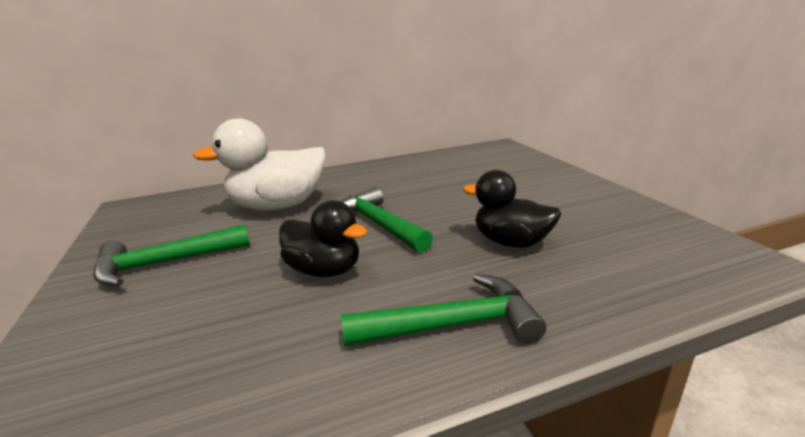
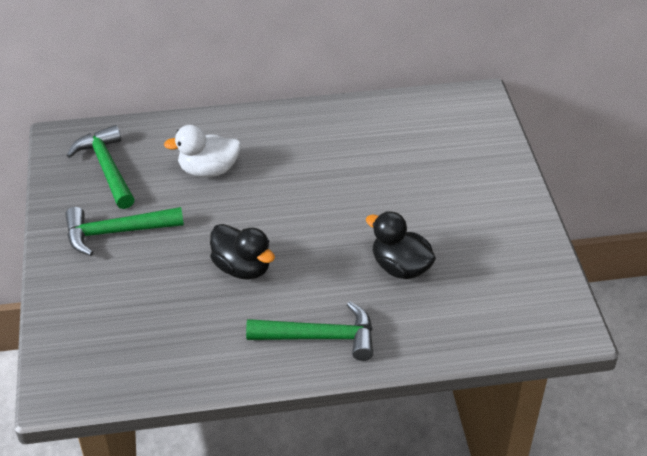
camera: 10 degrees right, 20 degrees up
white duck [193,118,326,211] -> white duck [164,125,241,177], size x0.64
green hammer [341,187,433,253] -> green hammer moved to [66,125,135,209]

